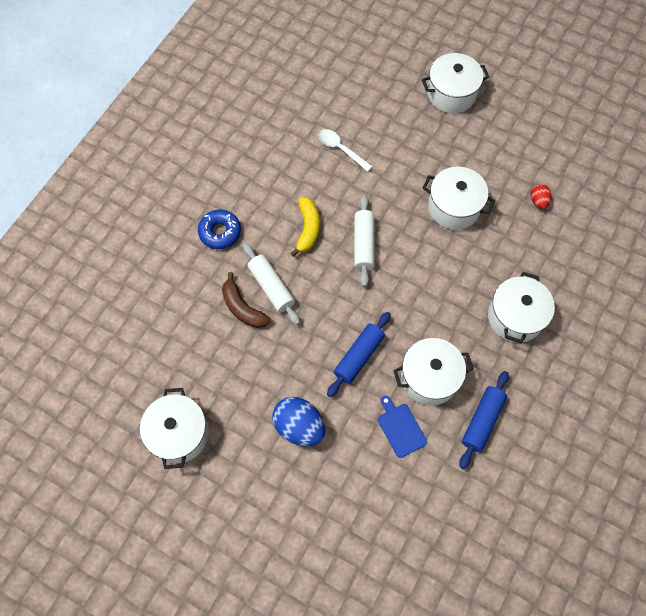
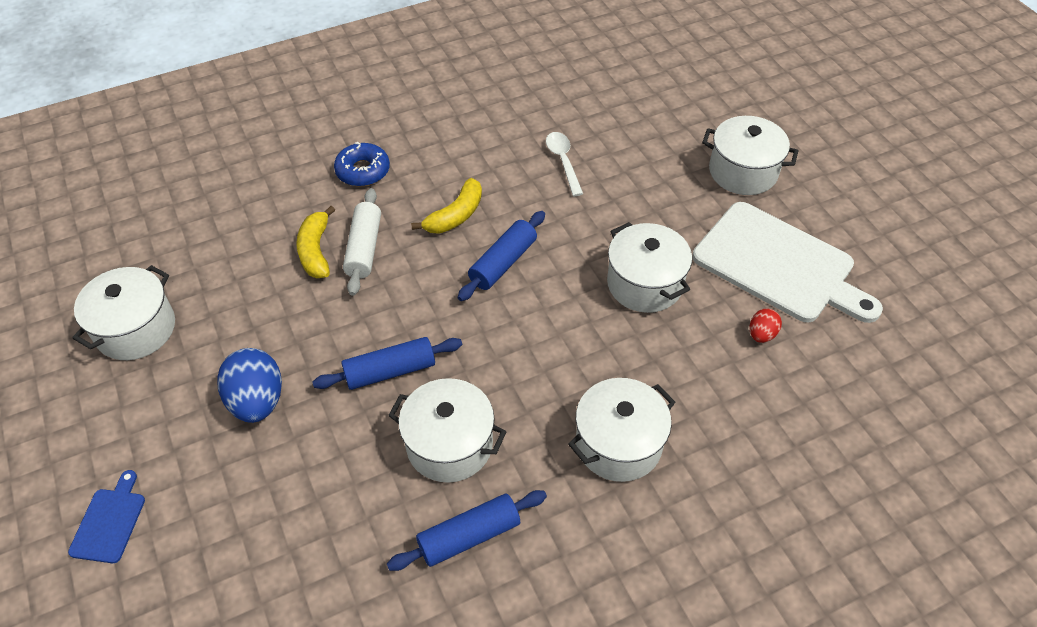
camera: 35 degrees right, 15 degrees down
brown banana [222,272,271,328] -> yellow banana [296,206,335,279]
white rolling pin [354,195,375,287] -> blue rolling pin [458,211,545,301]
blue cutting board [378,396,427,458] -> blue cutting board moved to [68,470,145,563]
none -> white cutting board [692,202,883,323]

